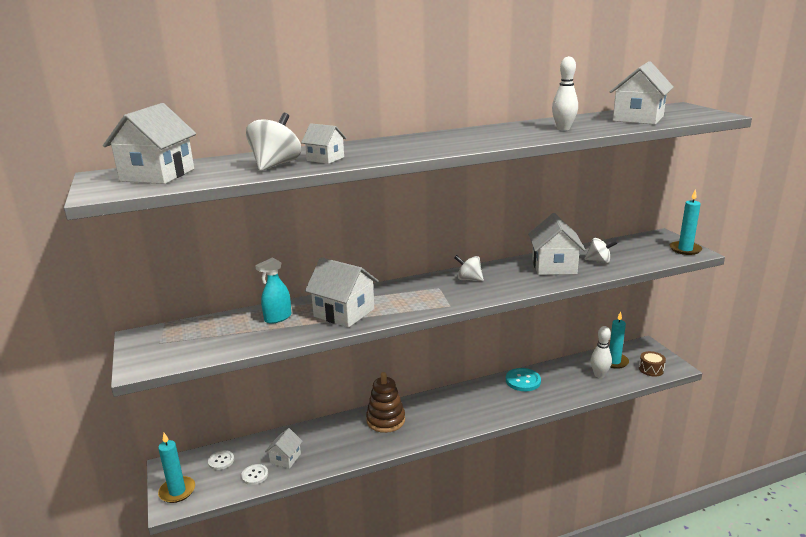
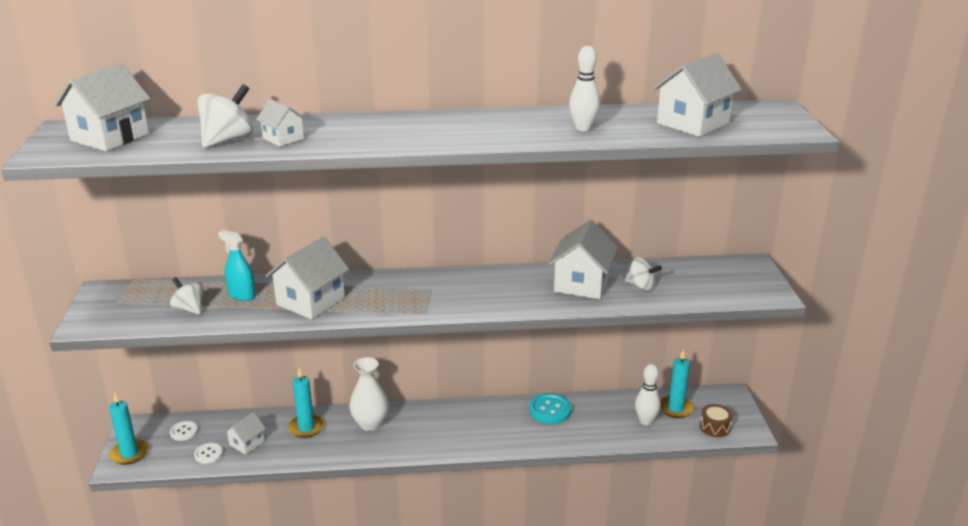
camera: 15 degrees right, 5 degrees up
turquoise spray bottle [255,257,291,324] -> turquoise spray bottle turned 60 degrees clockwise [218,230,256,301]
white house [305,257,379,328] -> white house turned 75 degrees clockwise [266,236,349,319]
brown stacking toy [366,372,405,433] -> white vase [349,357,389,431]
white spinning top [454,255,484,281] -> white spinning top moved to [170,277,204,315]
turquoise candle [670,190,702,255] -> turquoise candle moved to [288,368,324,438]

